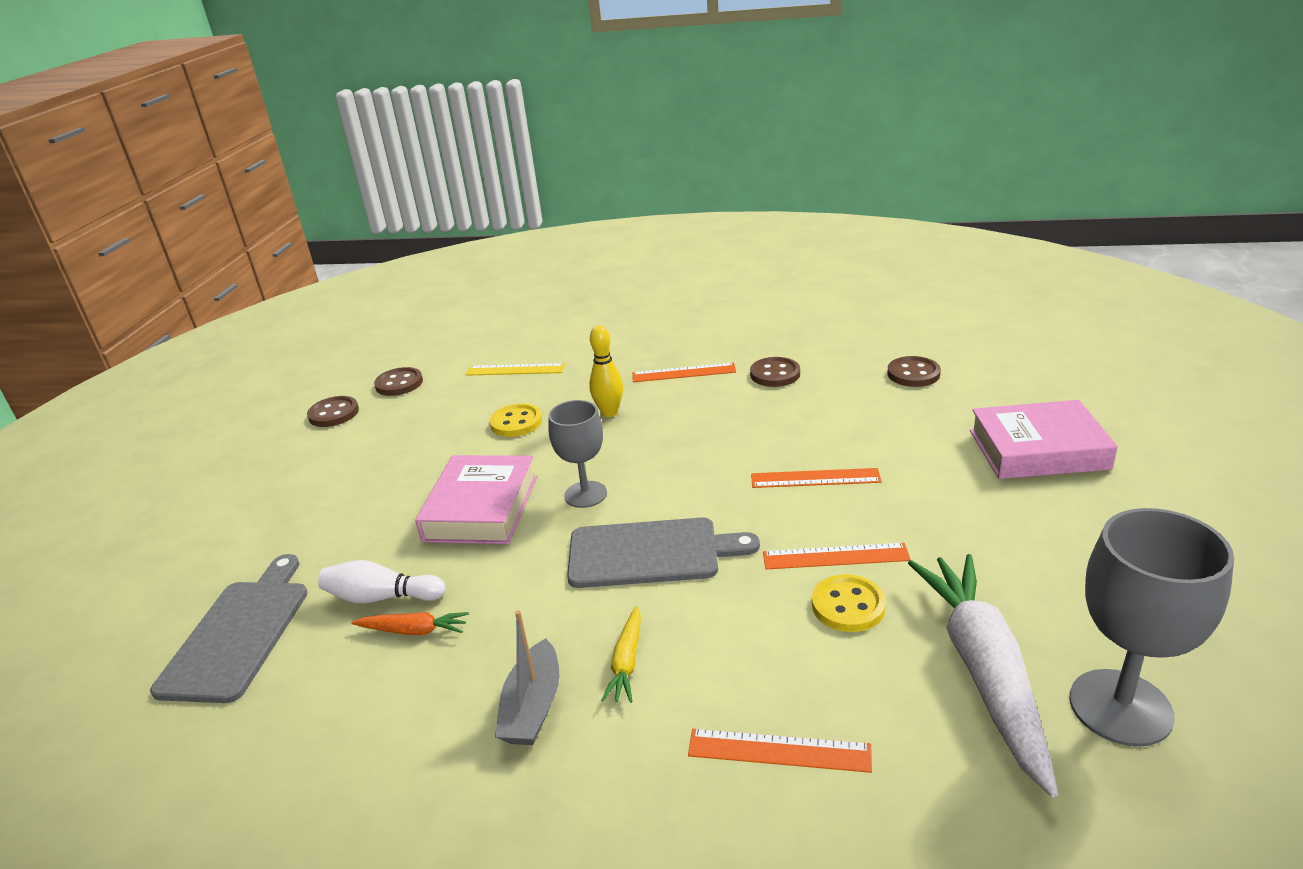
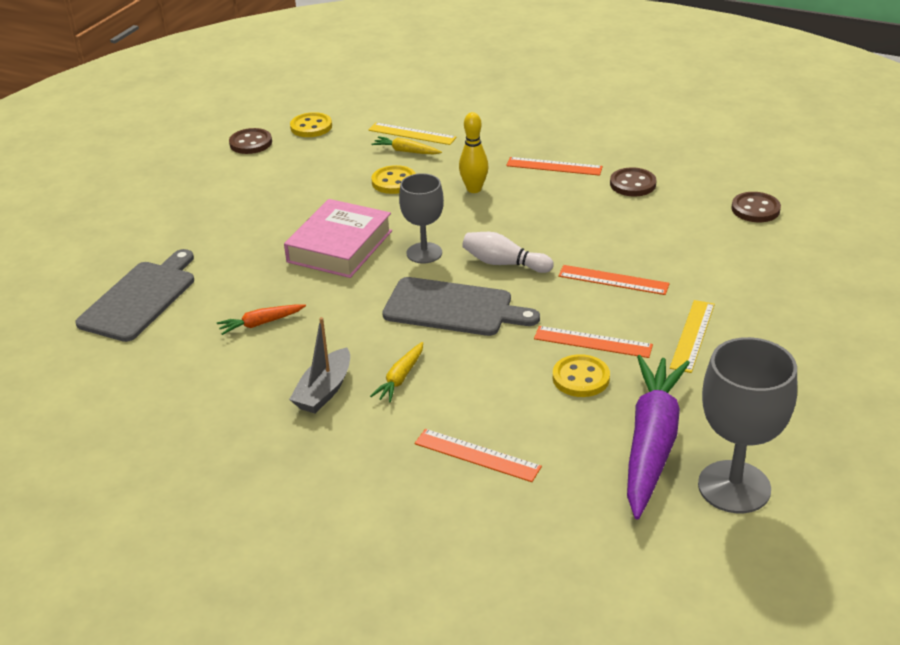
camera: 15 degrees right, 5 degrees up
white bowling pin [318,560,446,604] -> white bowling pin moved to [462,232,554,273]
orange carrot [351,612,469,635] -> orange carrot turned 135 degrees clockwise [217,304,306,335]
brown button [374,367,423,396] -> yellow button [290,112,332,137]
white carrot [908,554,1058,798] -> purple carrot [627,355,690,520]
pink book [970,400,1118,479] -> none
none -> yellow carrot [372,136,442,154]
none -> yellow ruler [670,300,715,373]

